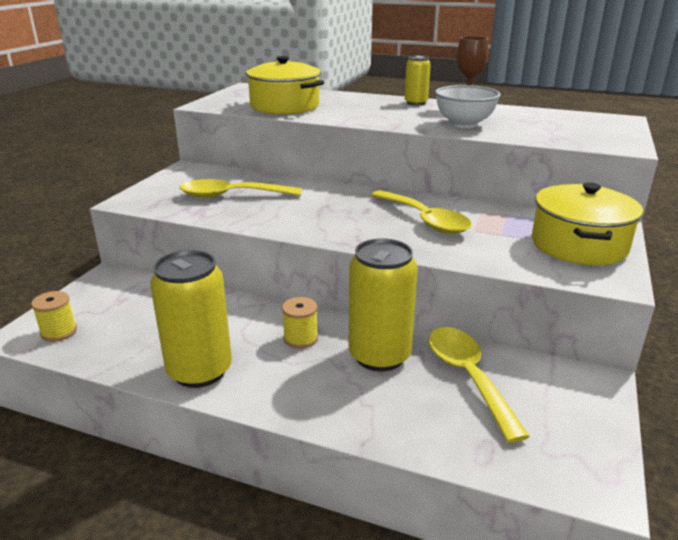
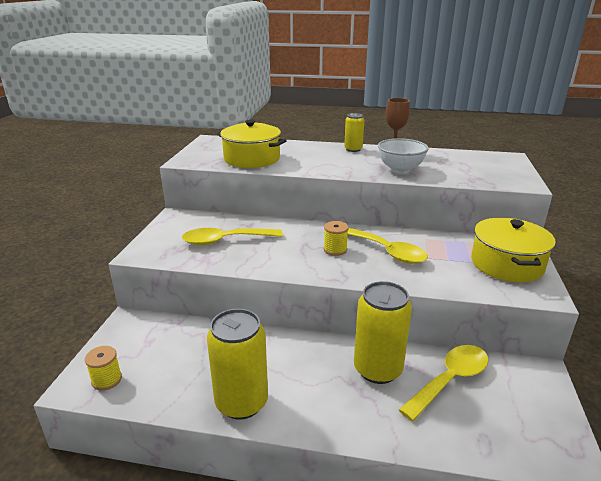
camera: 10 degrees left, 0 degrees up
yellow spool [282,297,318,349] -> yellow spool moved to [324,221,349,256]
yellow spoon [428,327,530,443] -> yellow spoon turned 75 degrees clockwise [399,345,488,421]

